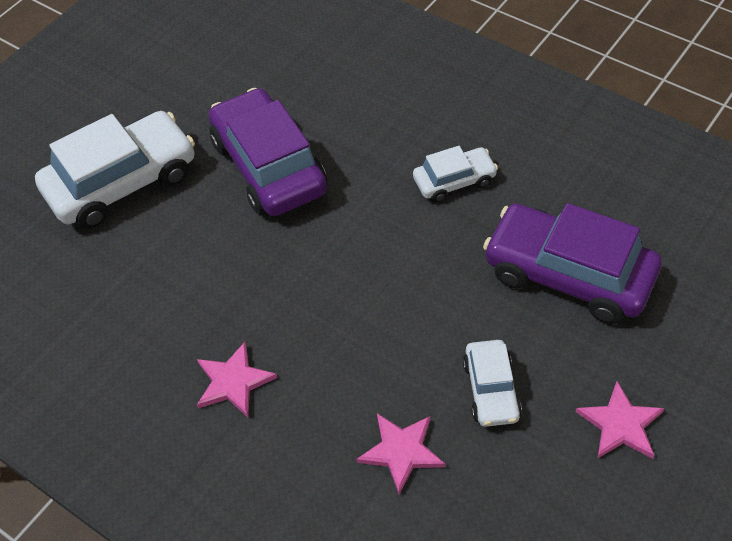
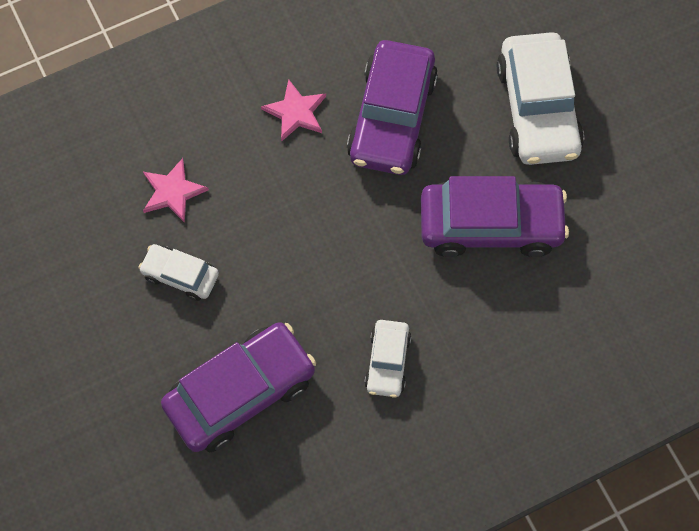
camera: 115 degrees right, 15 degrees up
pink star [576,381,664,459] -> none
none -> purple car [347,40,438,175]

